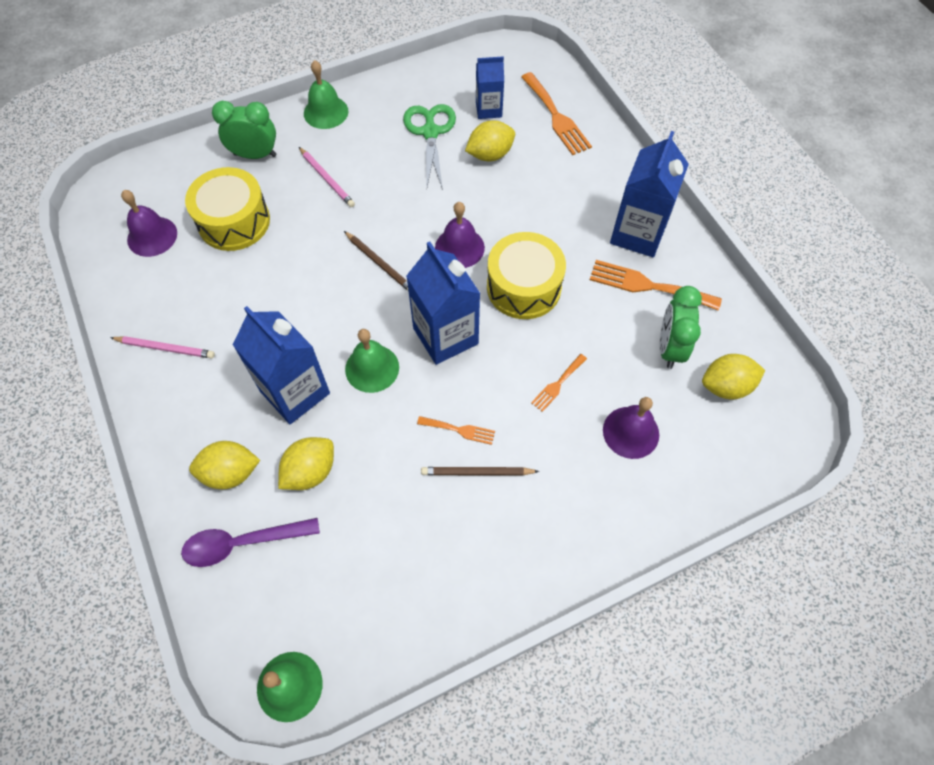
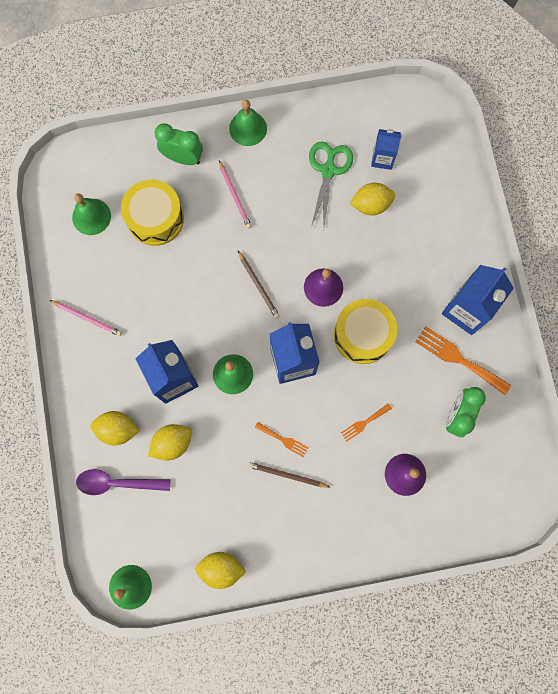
camera: 15 degrees right, 15 degrees up
purple bell [121,190,177,257] -> green bell [72,193,111,235]
orange fork [521,72,592,155] -> none
yellow lemon [702,354,765,400] -> yellow lemon moved to [195,552,246,589]

